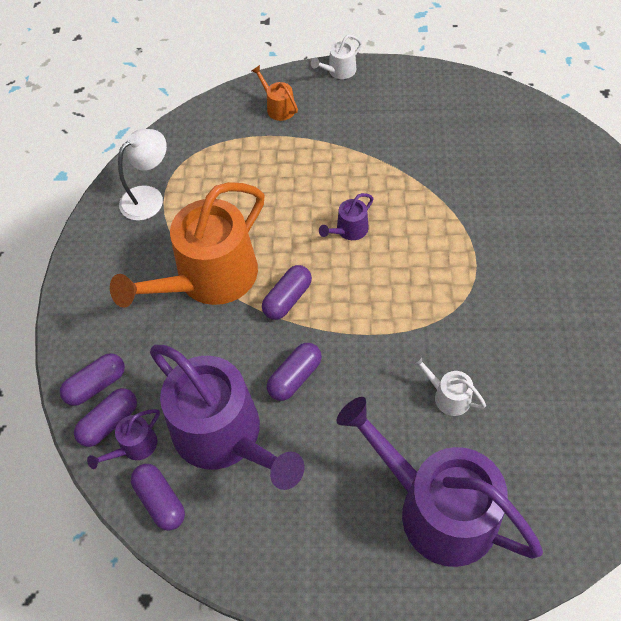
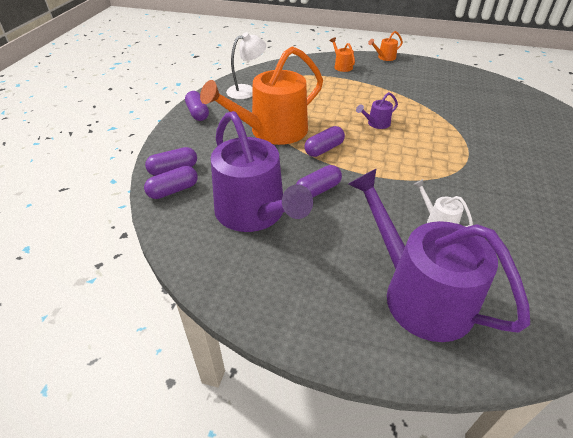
camera: 10 degrees right, 15 degrees down
purple watering can [87,409,160,469] -> none
purple capsule [131,464,185,531] -> purple capsule moved to [185,91,209,121]
white watering can [311,35,362,79] -> orange watering can [368,31,403,61]

